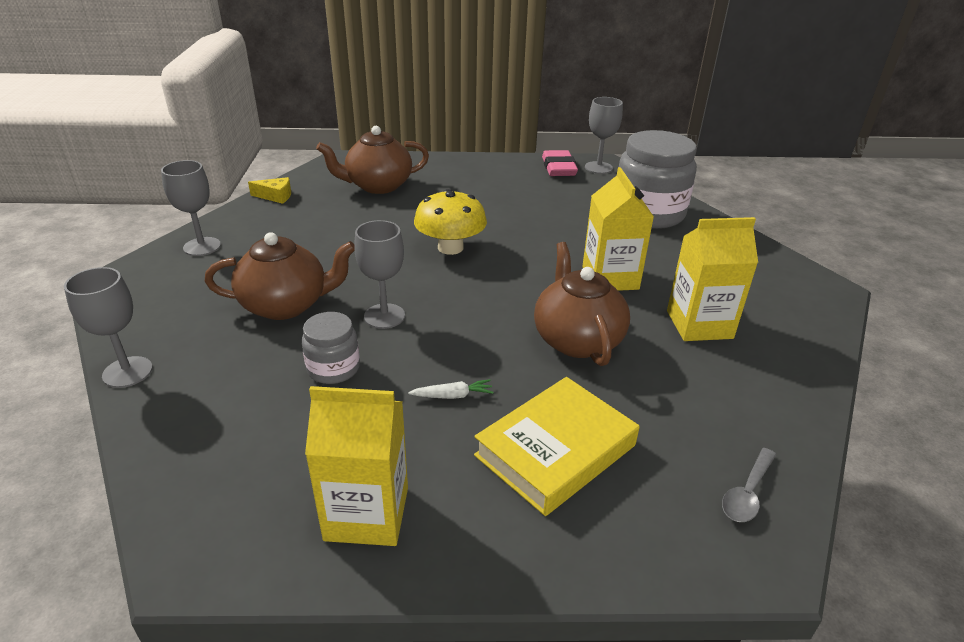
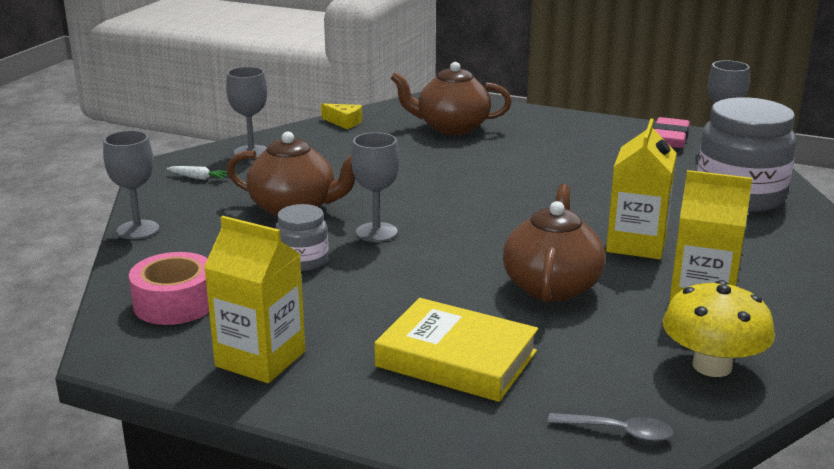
camera: 25 degrees right, 10 degrees down
white carrot [408,379,493,399] -> white carrot moved to [167,166,228,180]
yellow mushroom [414,189,487,255] -> yellow mushroom moved to [662,280,775,377]
yellow book [474,377,639,516] -> yellow book turned 45 degrees clockwise [374,298,538,402]
grey spoon [722,448,776,522] -> grey spoon turned 135 degrees counterclockwise [548,413,674,442]
none -> pink tape [129,252,209,325]

